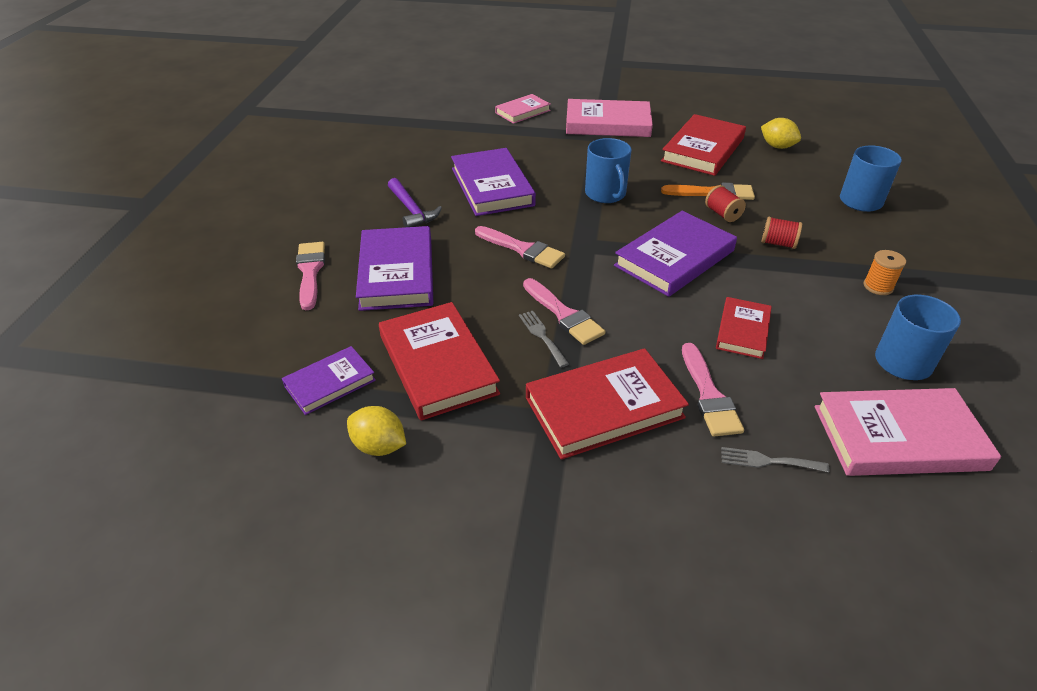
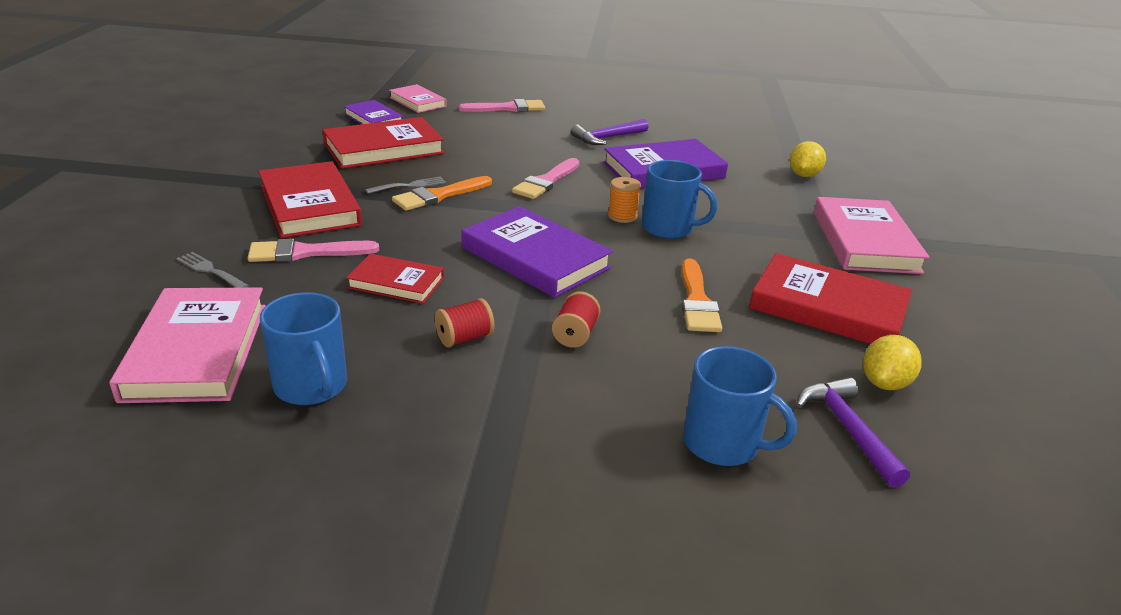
camera: 85 degrees right, 10 degrees down
yellow lemon [347,406,406,456] -> yellow lemon moved to [790,141,826,177]
purple book [356,226,433,311] -> none
pink book [495,94,551,124] -> pink book moved to [389,84,447,113]
pink brush [523,278,605,345] -> orange brush [392,176,492,211]
blue mug [585,138,632,203] -> blue mug turned 135 degrees counterclockwise [642,160,717,239]
red spool [705,185,746,222] -> red spool moved to [435,298,495,347]
grey fork [721,447,829,472] -> grey fork turned 60 degrees counterclockwise [176,252,249,288]
orange spool [864,250,906,295] -> orange spool moved to [608,177,641,223]
none -> purple hammer [796,377,910,488]

